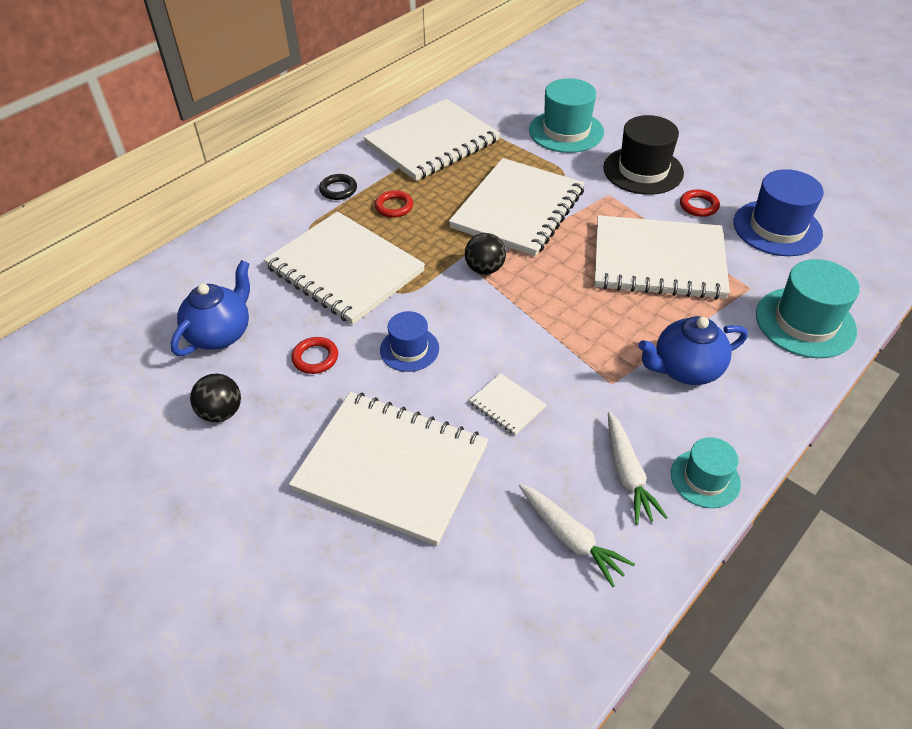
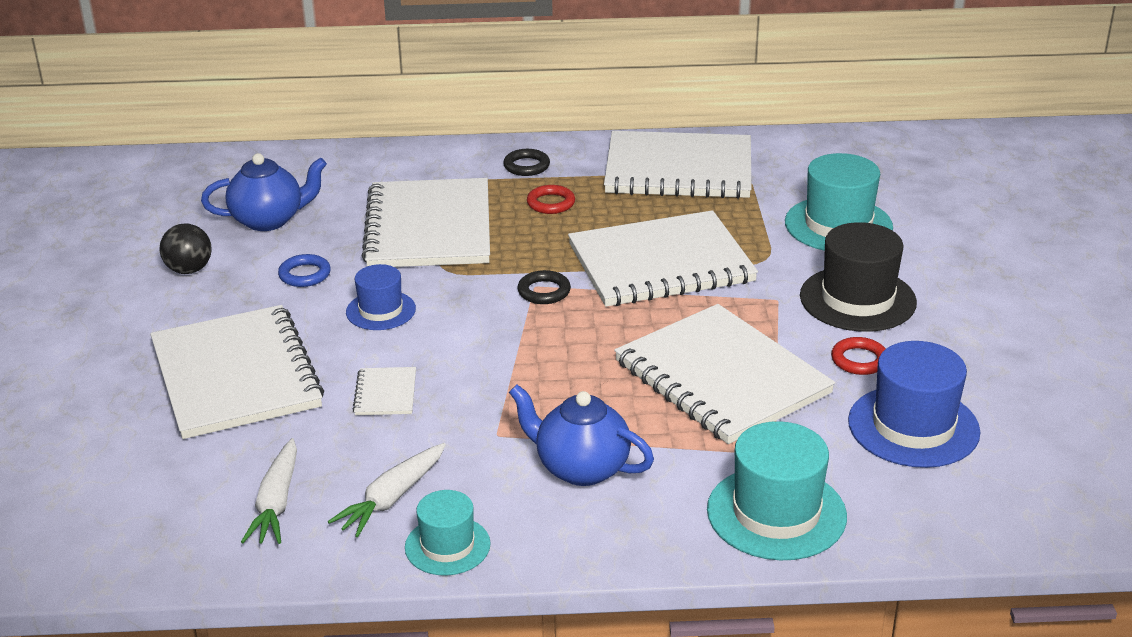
camera: 45 degrees right, 15 degrees down
red ring [292,337,338,374] -> blue ring [278,254,331,287]
black ball [465,233,506,275] -> black ring [518,270,571,304]

